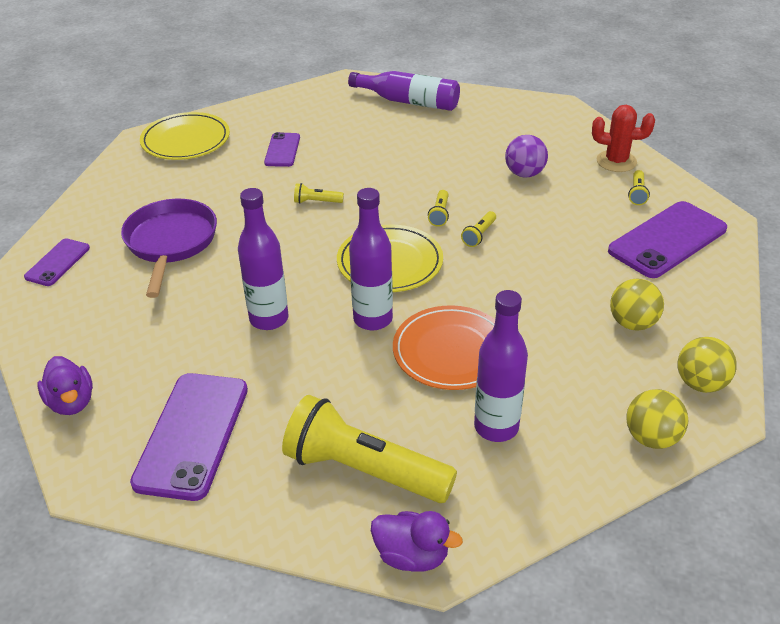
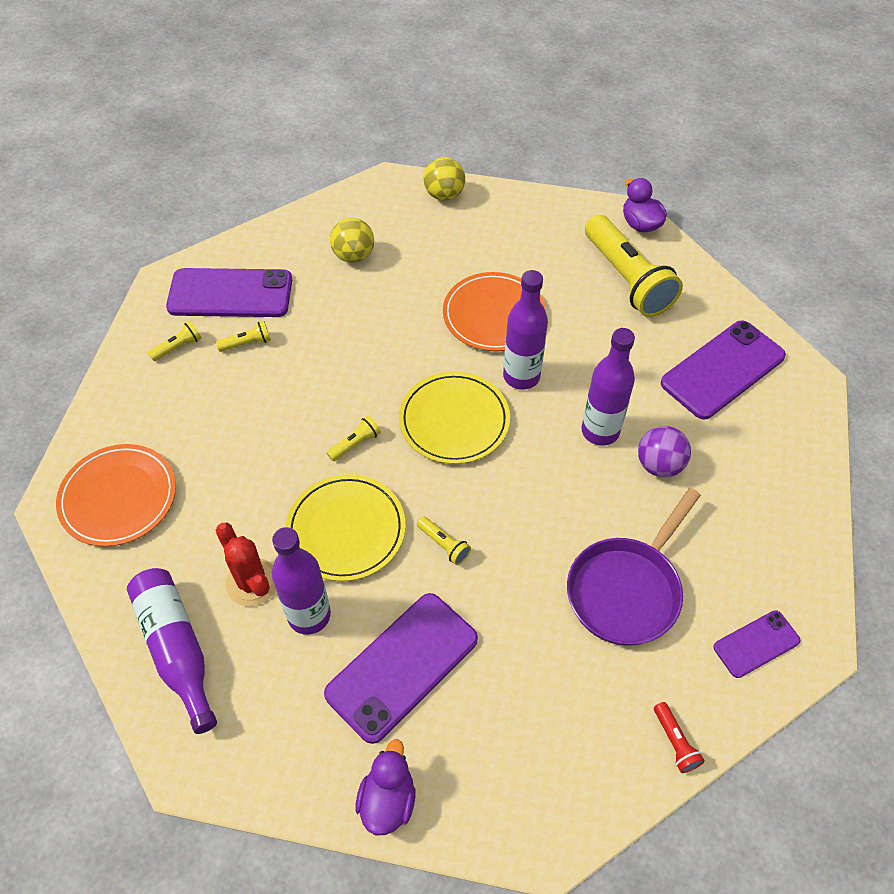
camera: 140 degrees left, 15 degrees up
purple duck [37,356,93,415] -> purple duck moved to [356,739,416,835]
yellow plate [140,112,230,160] -> yellow plate moved to [286,474,406,581]
purple phone [264,132,300,167] -> purple phone [324,593,478,744], size x1.84
yellow flashlight [461,211,496,247] -> yellow flashlight moved to [216,321,271,352]
purple bottle [474,290,528,442] -> purple bottle moved to [272,527,331,635]
purple ball [505,135,548,177] -> purple ball moved to [638,426,691,478]
red cactus [592,105,655,172] -> red cactus moved to [216,523,276,606]
yellow ball [678,337,736,393] -> none
none -> orange plate [56,444,176,547]
none -> red flashlight [654,702,705,773]

